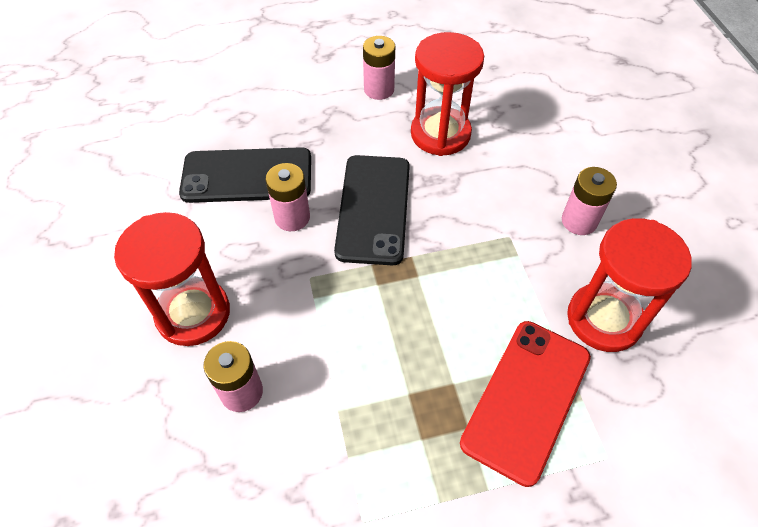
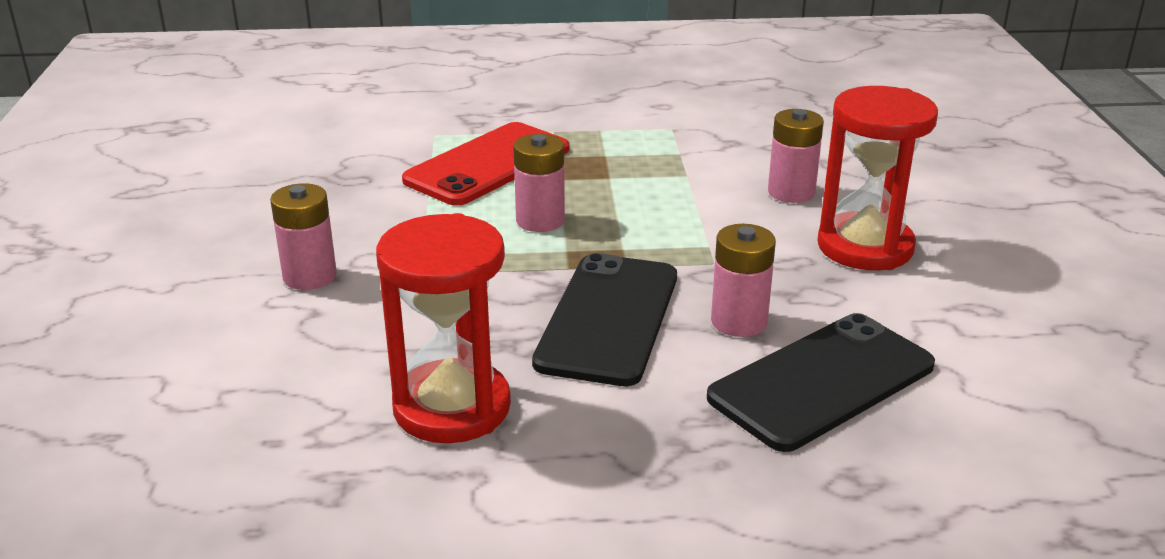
camera: 170 degrees left, 25 degrees down
black phone [179,147,311,203] -> black phone turned 45 degrees counterclockwise [707,313,935,452]
pink battery [363,36,395,100] -> pink battery moved to [513,134,565,232]
red hourglass [567,218,692,352] -> none

